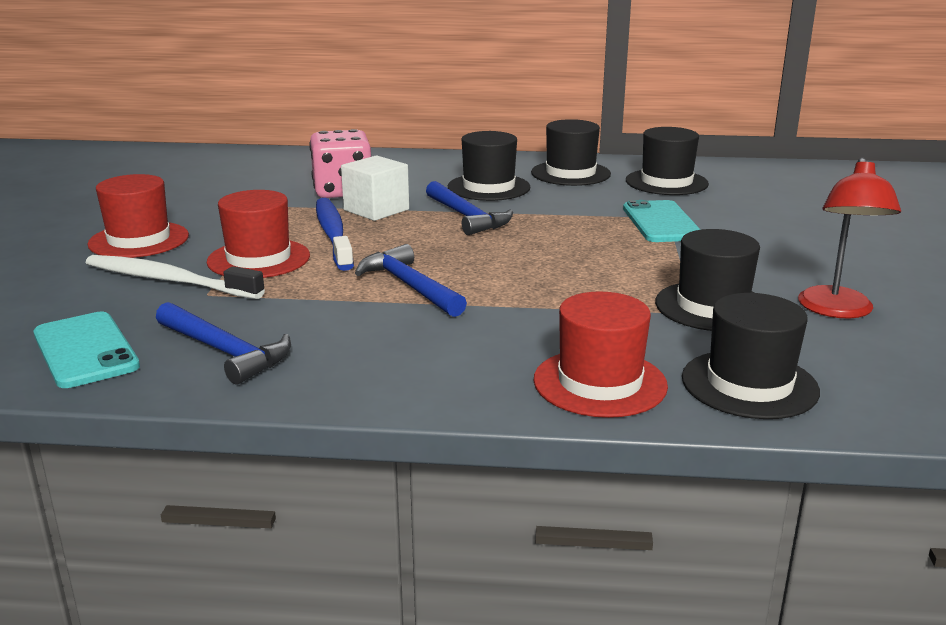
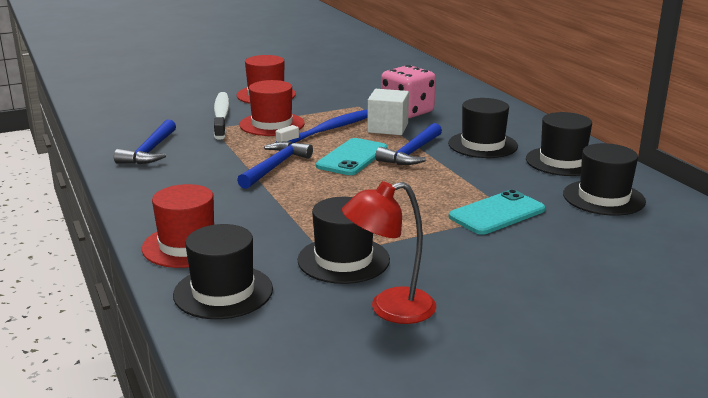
camera: 60 degrees right, 0 degrees up
turquoise phone [33,312,140,388] -> turquoise phone moved to [316,138,388,175]

